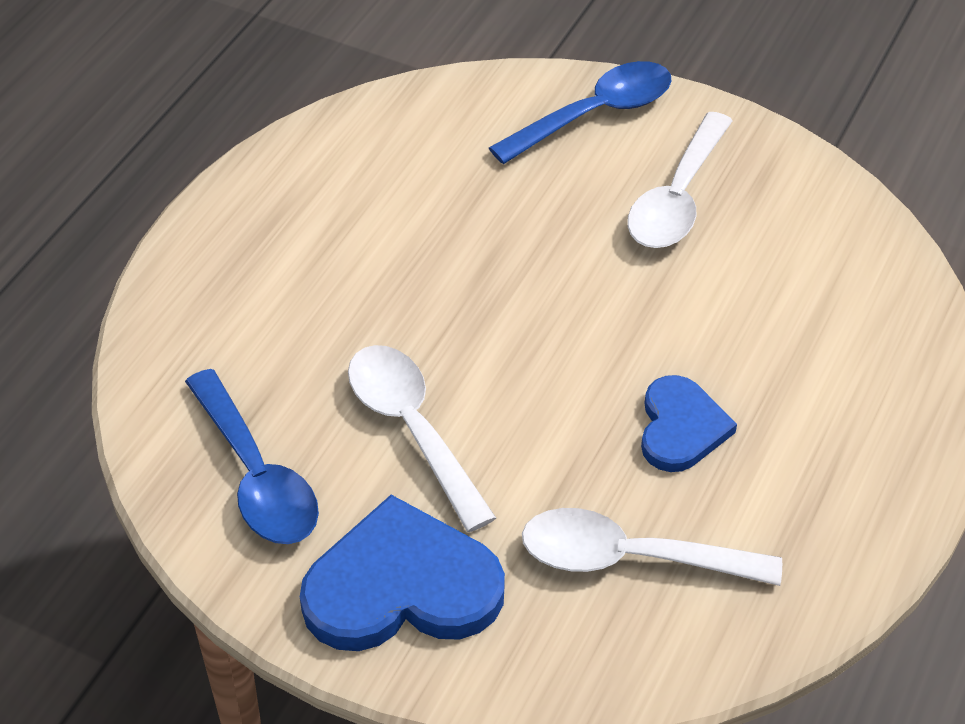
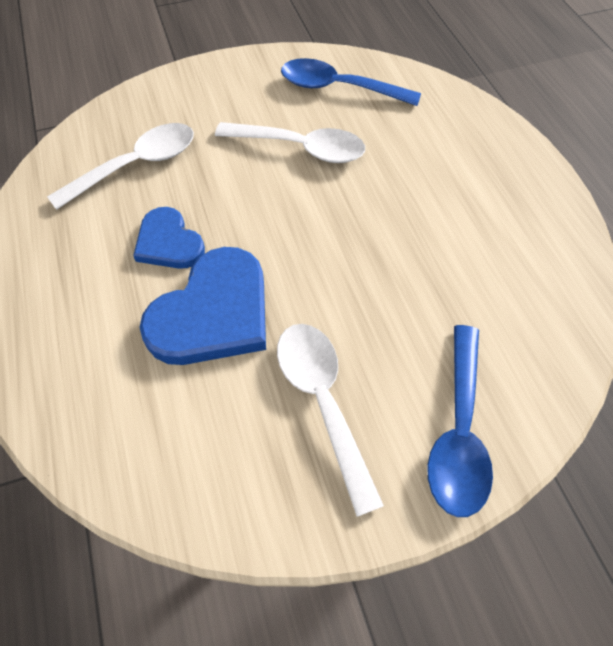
camera: 135 degrees right, 10 degrees up
blue heart [300,495,505,651] -> blue heart moved to [140,247,266,365]

